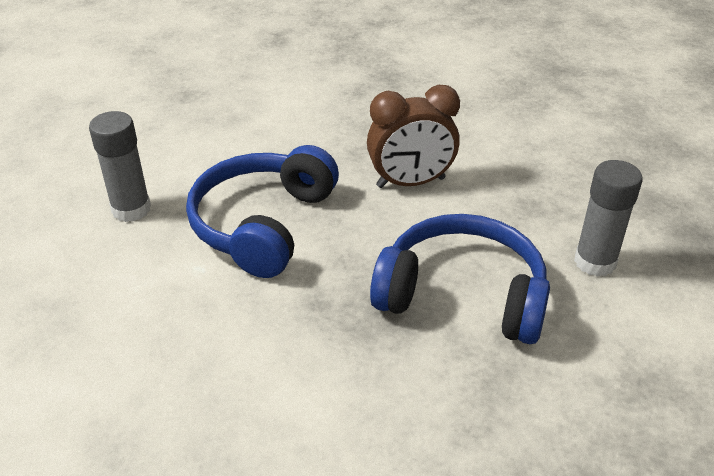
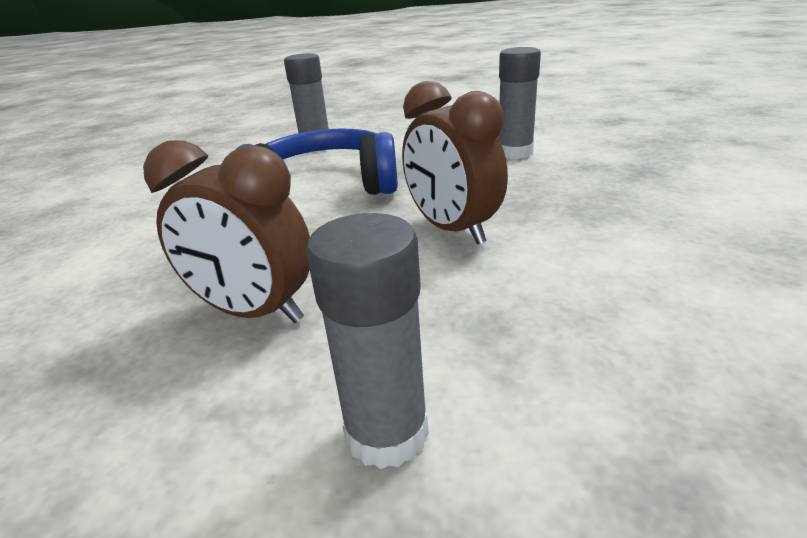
camera: 70 degrees right, 10 degrees down
blue headphones [370,214,550,344] -> brown clock [143,141,310,323]
none -> grey glue stick [498,47,541,159]

